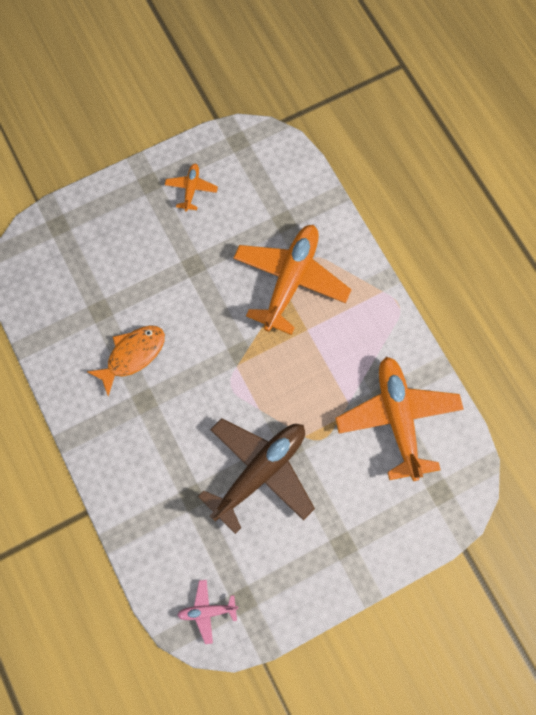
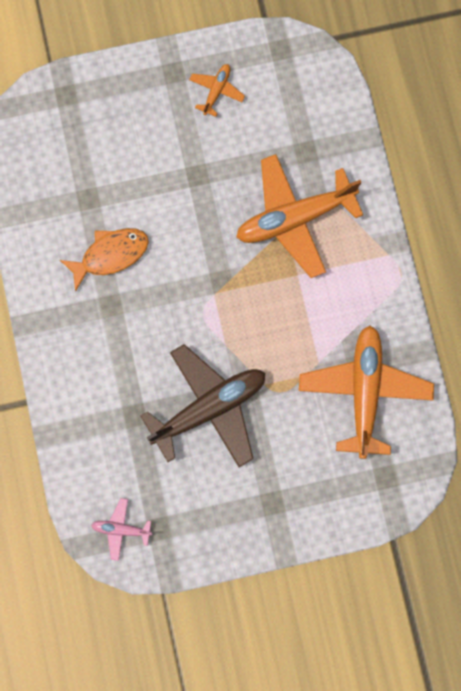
camera: 15 degrees right, 5 degrees up
orange plane [233,225,352,335] -> orange plane turned 150 degrees counterclockwise [236,154,363,278]

